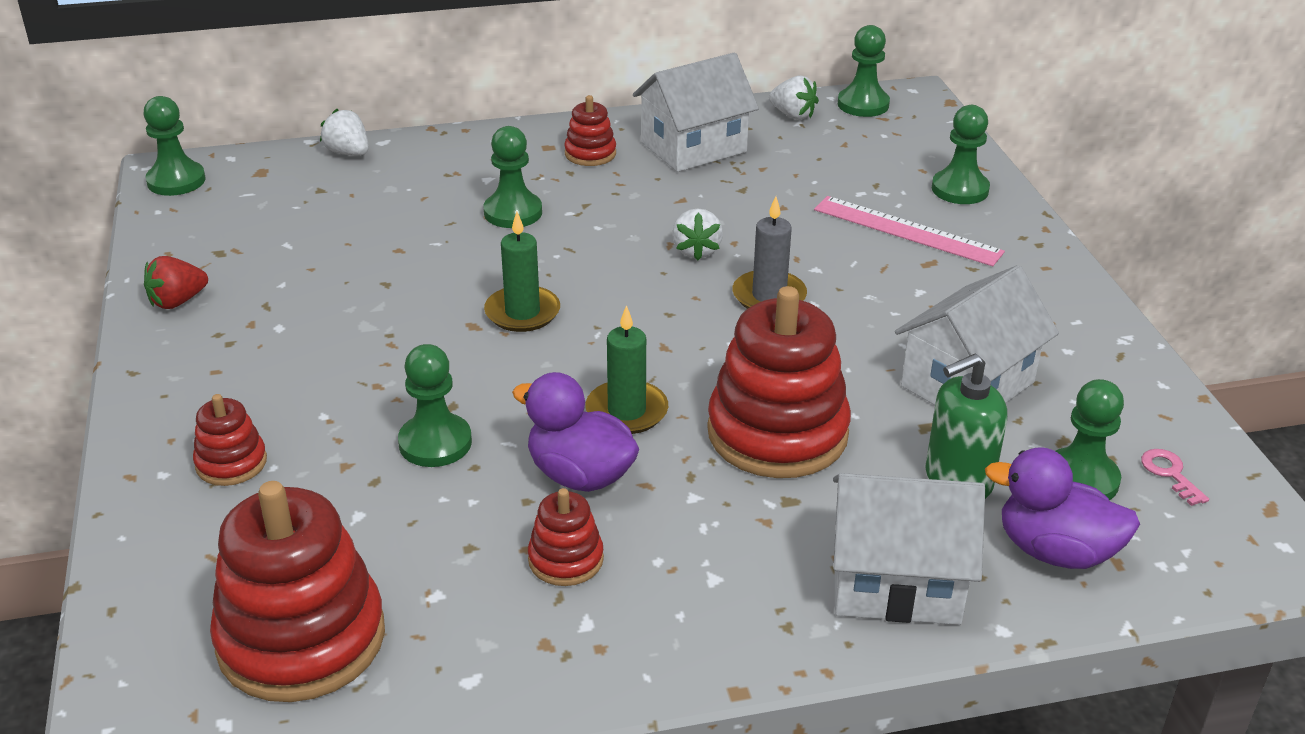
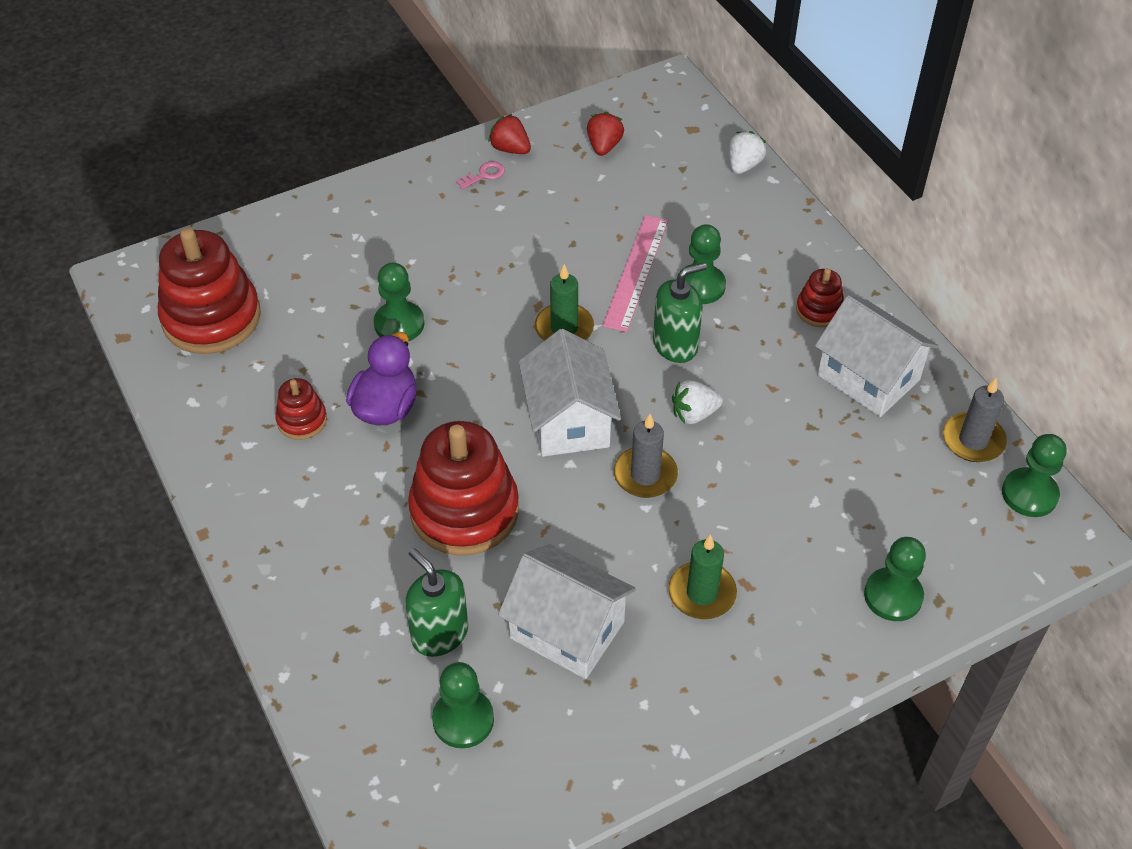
camera: 75 degrees right, 15 degrees up
green pawn [143,96,206,196] -> none
red stacking toy [193,394,267,486] -> none
green candle [585,305,668,434] -> green candle moved to [668,535,737,619]
white strawberry [769,76,819,120] -> grey candle [943,378,1007,462]
pink ruler [814,196,1005,266] -> pink ruler moved to [602,215,668,332]
white house [833,473,985,625] -> white house moved to [519,329,621,457]
purple duck [985,447,1140,569] -> none
pink key [1141,449,1209,506] -> pink key moved to [456,161,505,190]
none -> red strawberry [587,112,624,156]
none -> green soap dispenser [653,262,707,363]

